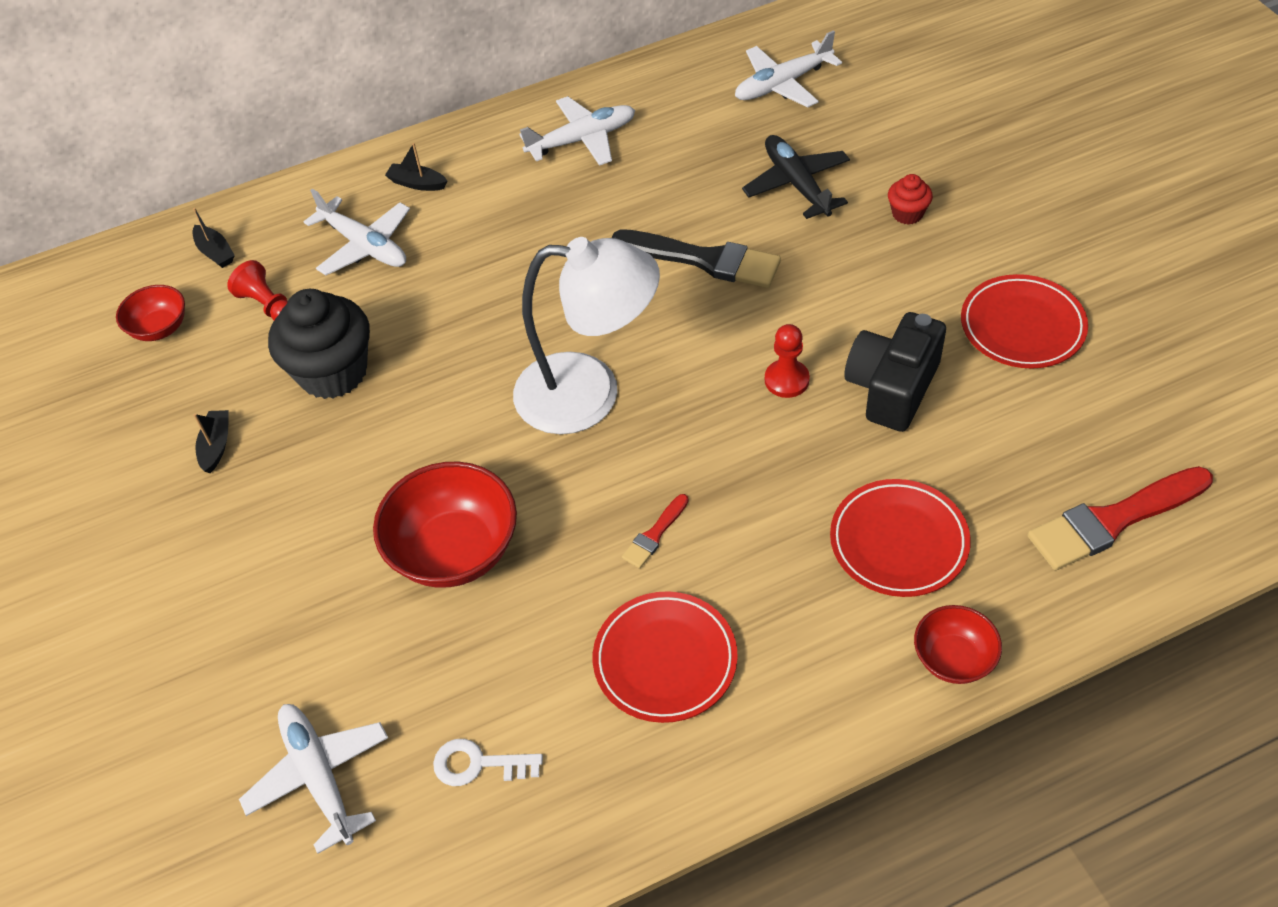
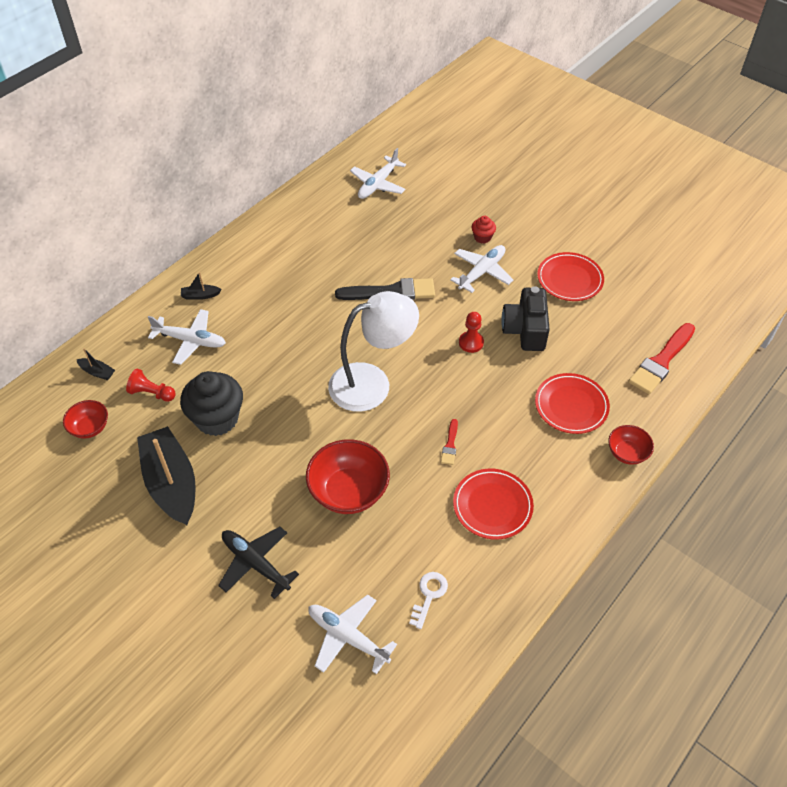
camera: 30 degrees left, 0 degrees up
black boat [193,410,229,473] -> black boat [137,426,196,525], size x2.48
white key [433,739,543,786] -> white key turned 135 degrees clockwise [409,572,448,629]
white plane [519,96,635,166] -> white plane moved to [450,245,513,293]
black plane [742,135,850,219] -> black plane moved to [218,527,299,599]

